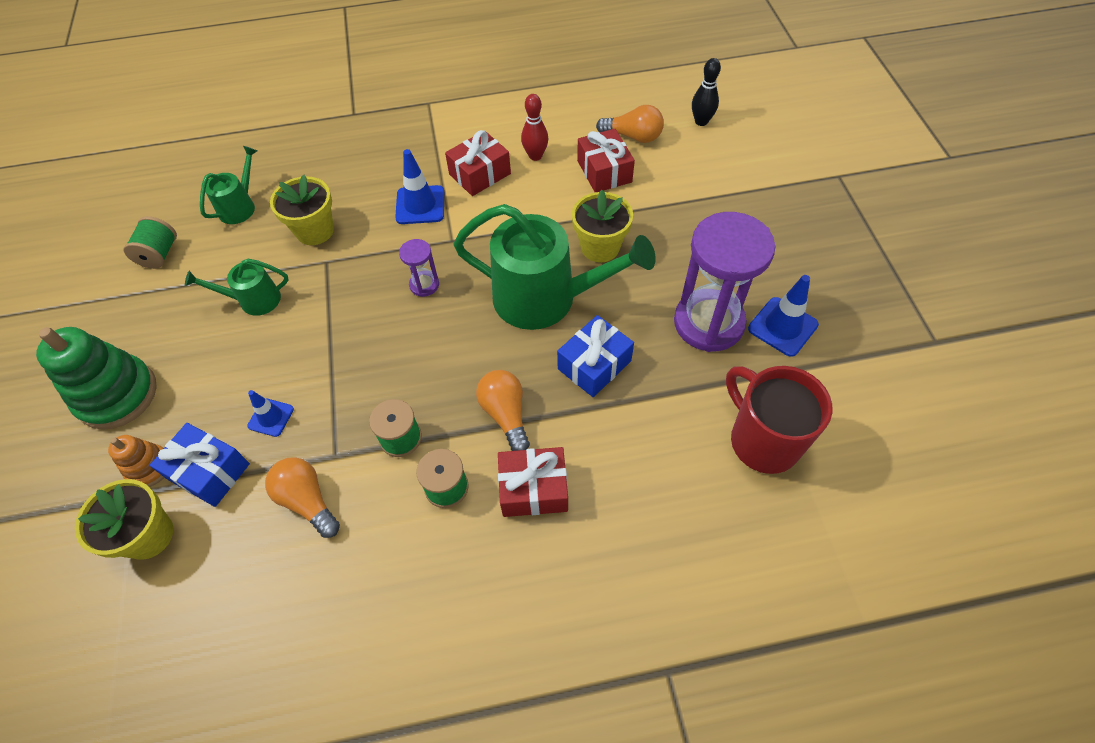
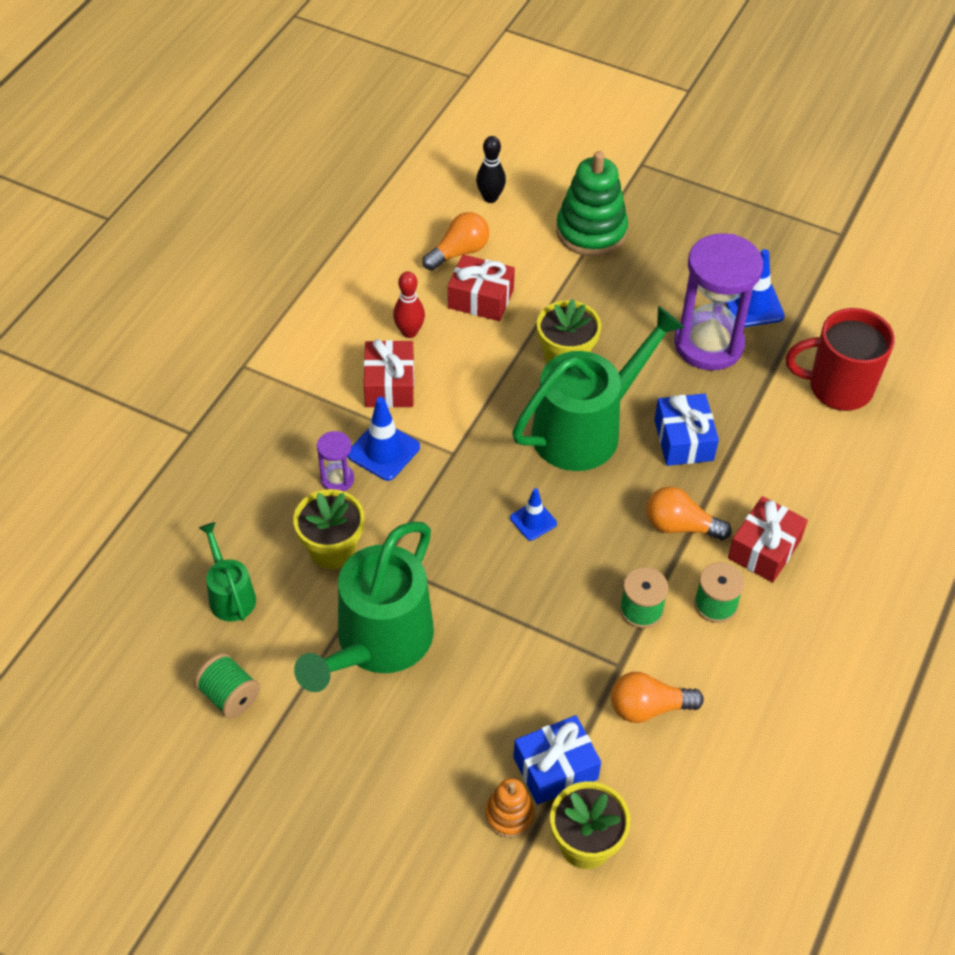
camera: 55 degrees left, 5 degrees down
green stacking toy [36,327,157,430] -> green stacking toy moved to [556,151,628,257]
green watering can [185,259,289,316] -> green watering can [294,522,434,692], size x2.03
blue traffic cone [247,390,294,437] -> blue traffic cone moved to [510,488,557,541]
purple hourglass [399,239,439,297] -> purple hourglass moved to [317,431,354,491]

